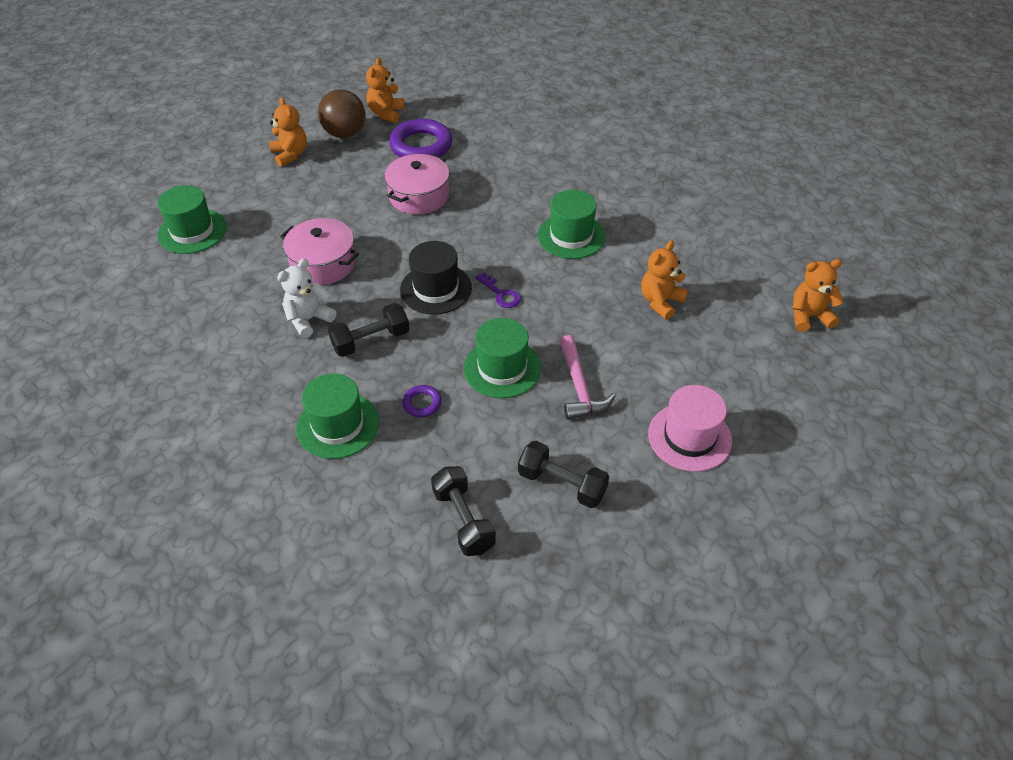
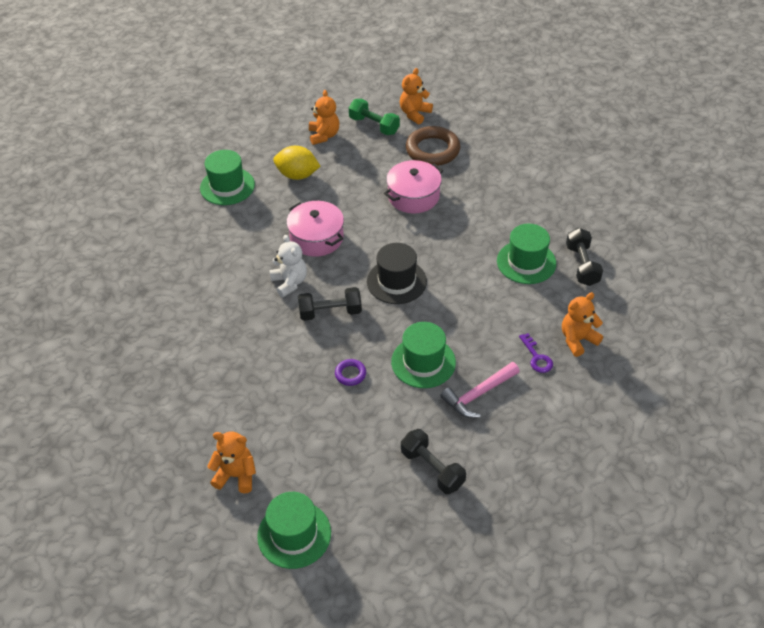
camera: 20 degrees right, 0 degrees up
white teddy bear [277,258,336,338] -> white teddy bear turned 90 degrees clockwise [270,235,307,297]
green hat [296,373,379,459] -> green hat moved to [257,492,331,569]
brown ball [318,89,365,138] -> green dumbbell [349,99,400,135]
purple ring [389,119,452,157] -> brown ring [406,126,460,166]
black dumbbell [431,466,496,556] -> black dumbbell moved to [566,228,603,286]
purple key [475,273,521,308] -> purple key moved to [519,333,553,373]
pink hammer [559,335,615,420] -> pink hammer turned 45 degrees clockwise [440,362,520,418]
pink hat [648,385,732,472] -> none
orange teddy bear [793,259,844,332] -> orange teddy bear moved to [207,431,256,493]
none -> yellow lemon [273,146,320,180]

